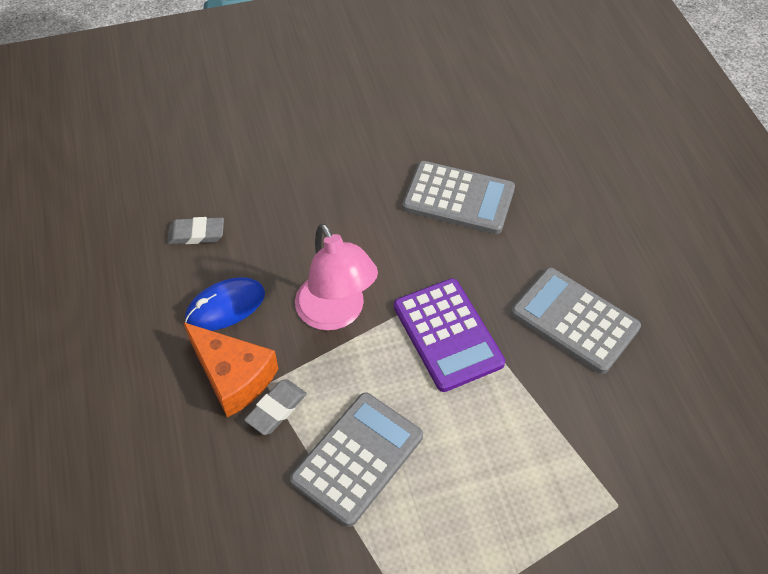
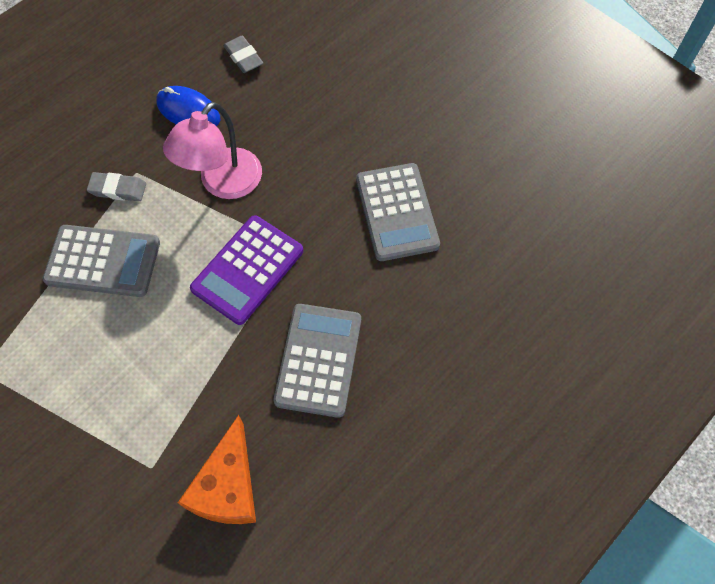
camera: 60 degrees right, 10 degrees up
orange cheese [183,322,278,418] -> orange cheese moved to [178,415,256,524]

